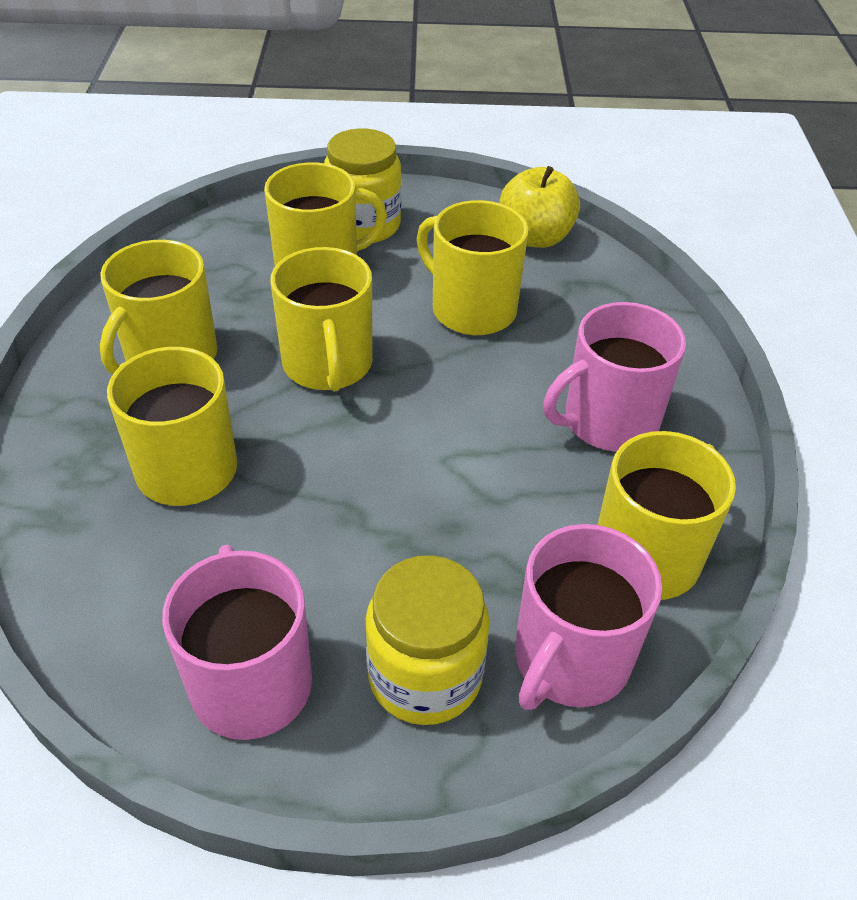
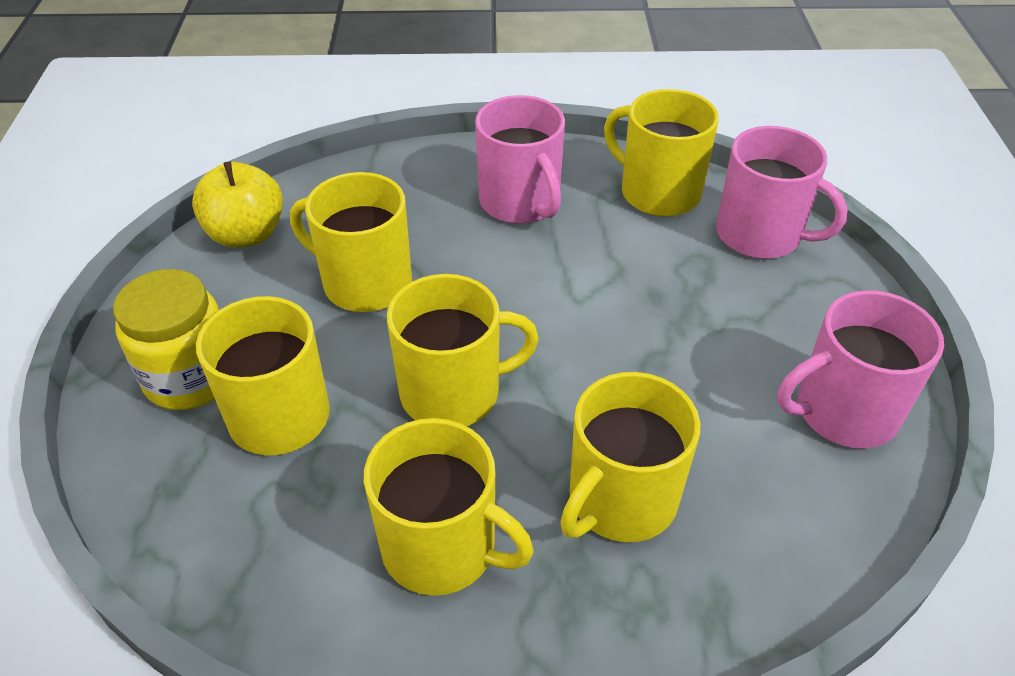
camera: 90 degrees left, 0 degrees up
yellow jar [365,555,490,725] -> none
yellow mug [417,200,529,335] -> yellow mug turned 75 degrees clockwise [290,172,412,312]

